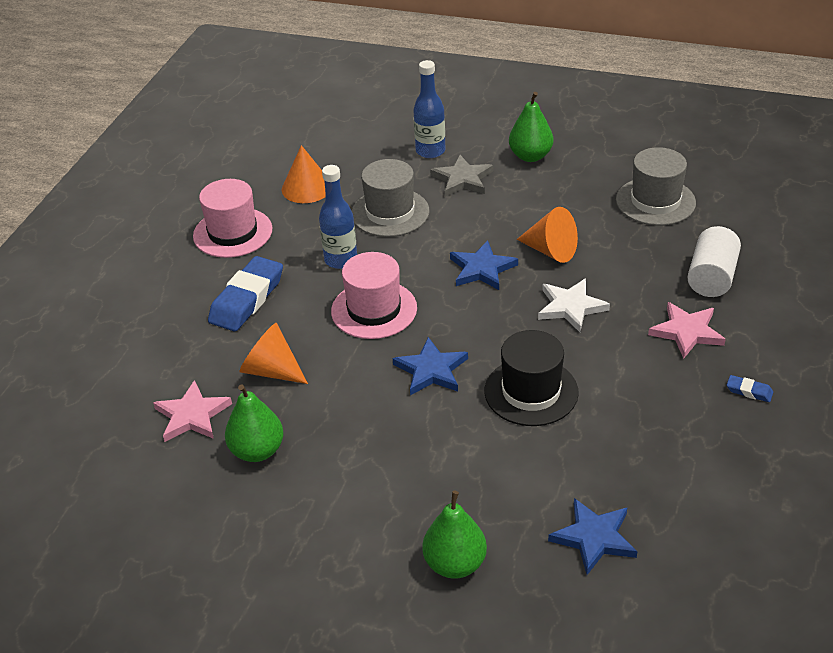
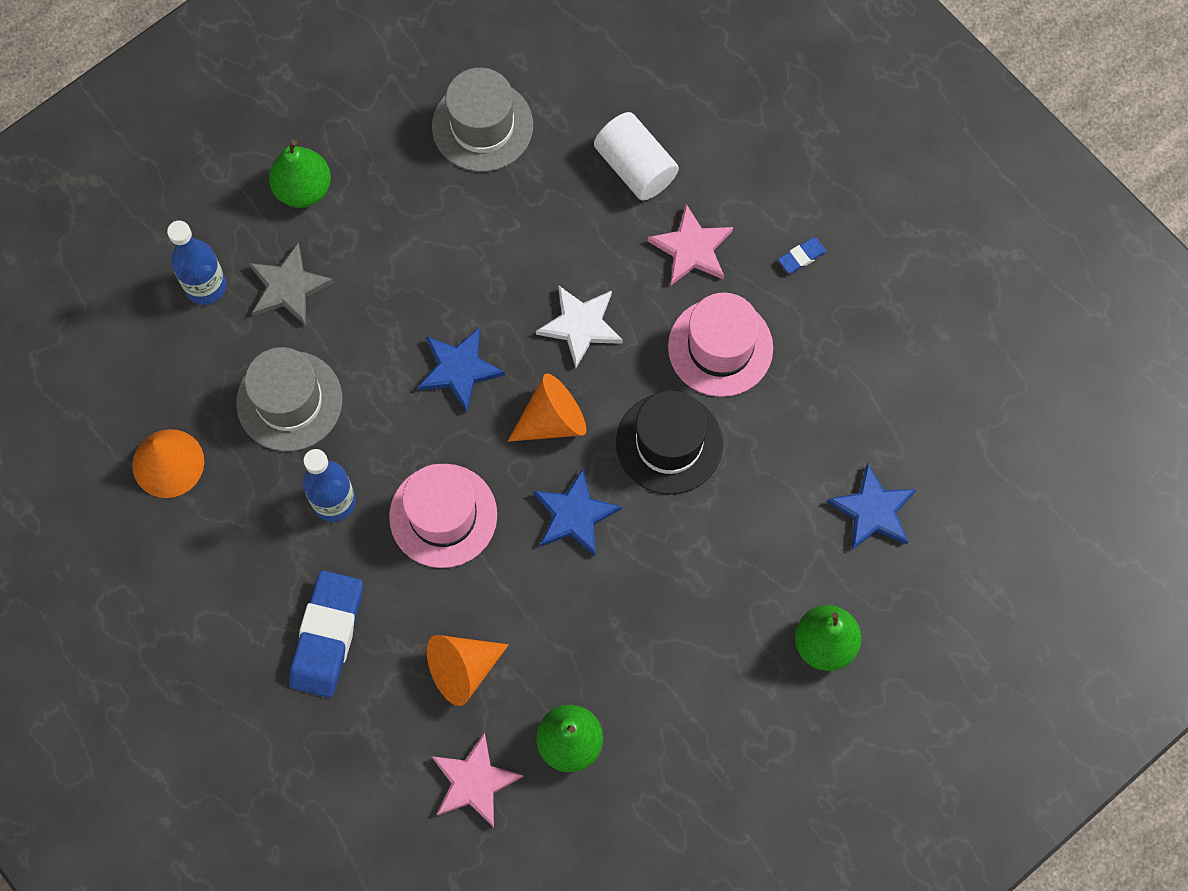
camera: 60 degrees left, 30 degrees up
pink hat [193,179,272,258] -> pink hat moved to [668,292,773,397]
blue eraser [208,256,283,331] -> blue eraser turned 45 degrees clockwise [289,570,363,698]
orange cone [517,207,578,263] -> orange cone moved to [508,373,586,442]

